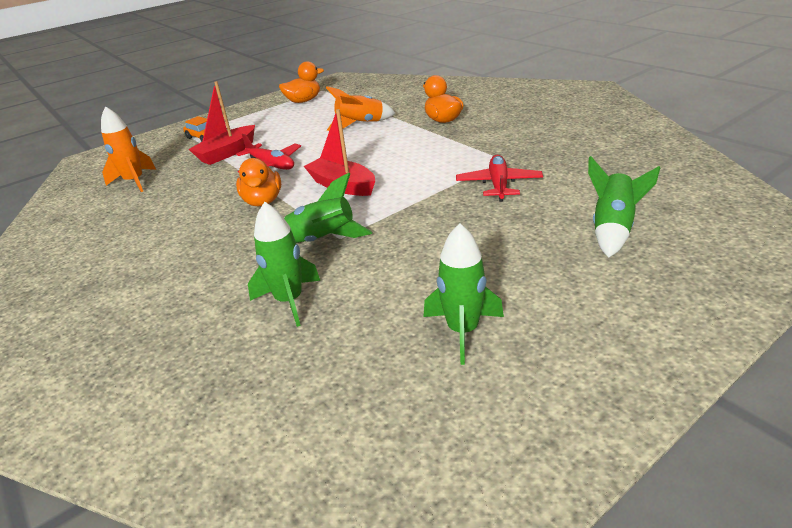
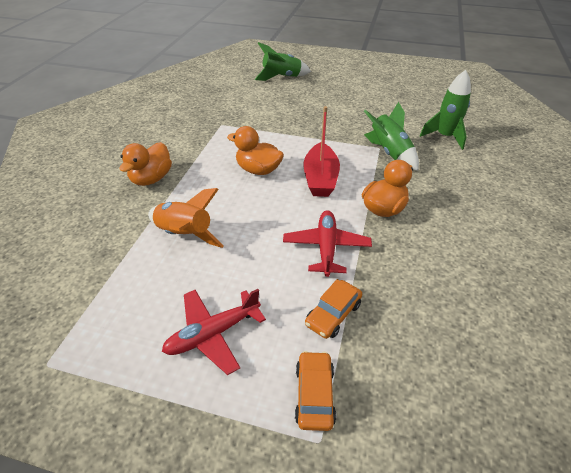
camera: 130 degrees left, 10 degrees up
orange rocket [101,106,156,192] -> none
red boat [189,81,255,165] -> orange car [305,279,362,339]
orange duck [279,61,324,103] -> orange duck moved to [227,126,284,175]
green rocket [423,223,504,365] -> none
red plane [456,155,543,202] -> red plane moved to [162,289,266,375]

